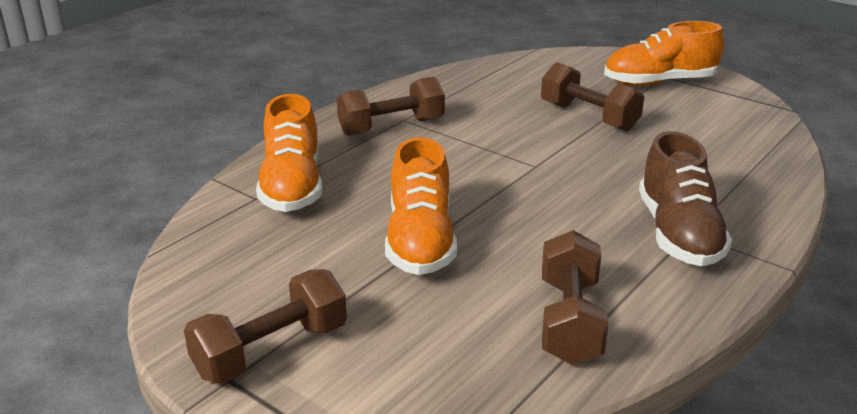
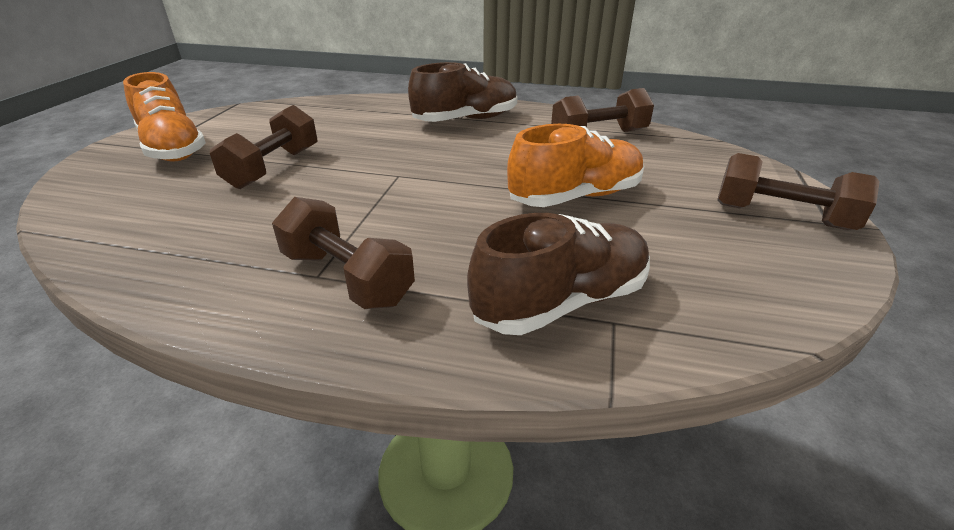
camera: 115 degrees left, 5 degrees up
orange shoe [256,94,323,212] -> brown shoe [467,213,650,335]

